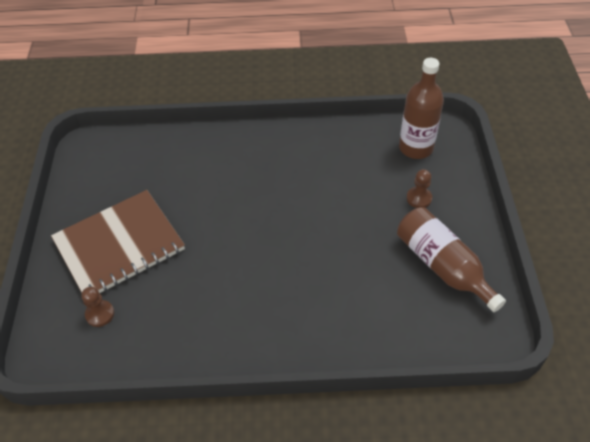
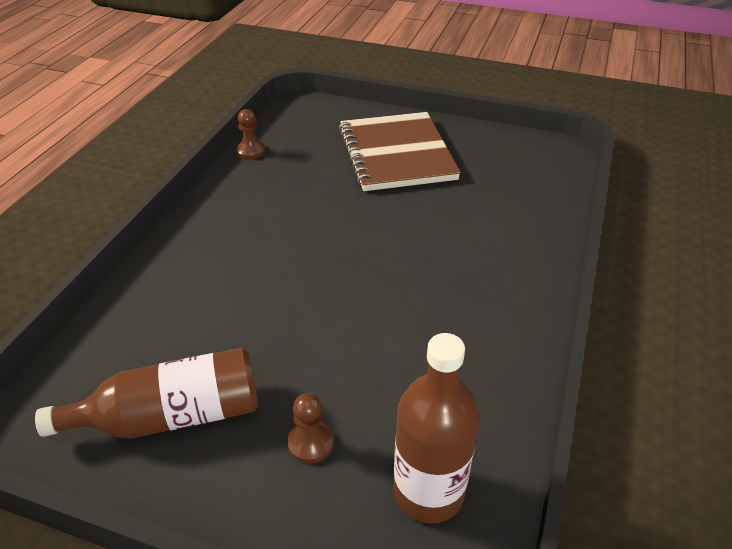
camera: 110 degrees right, 10 degrees down
brown pawn [81,287,114,327] -> brown pawn moved to [236,109,266,159]

